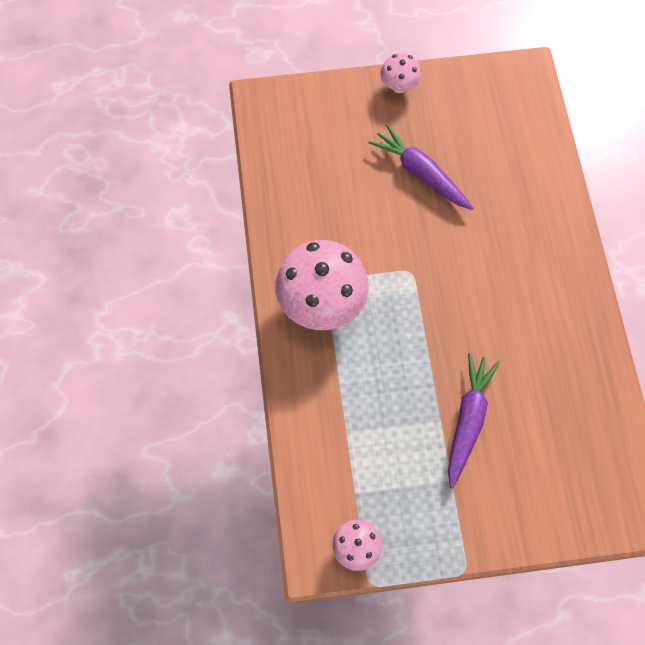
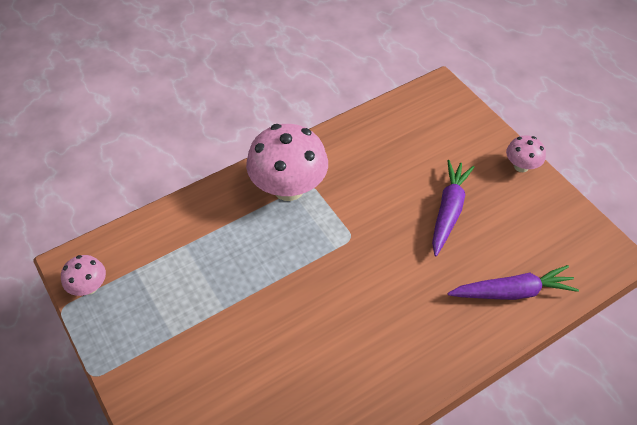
camera: 65 degrees right, 15 degrees down
purple carrot [448,353,500,489] -> purple carrot moved to [447,265,579,300]

